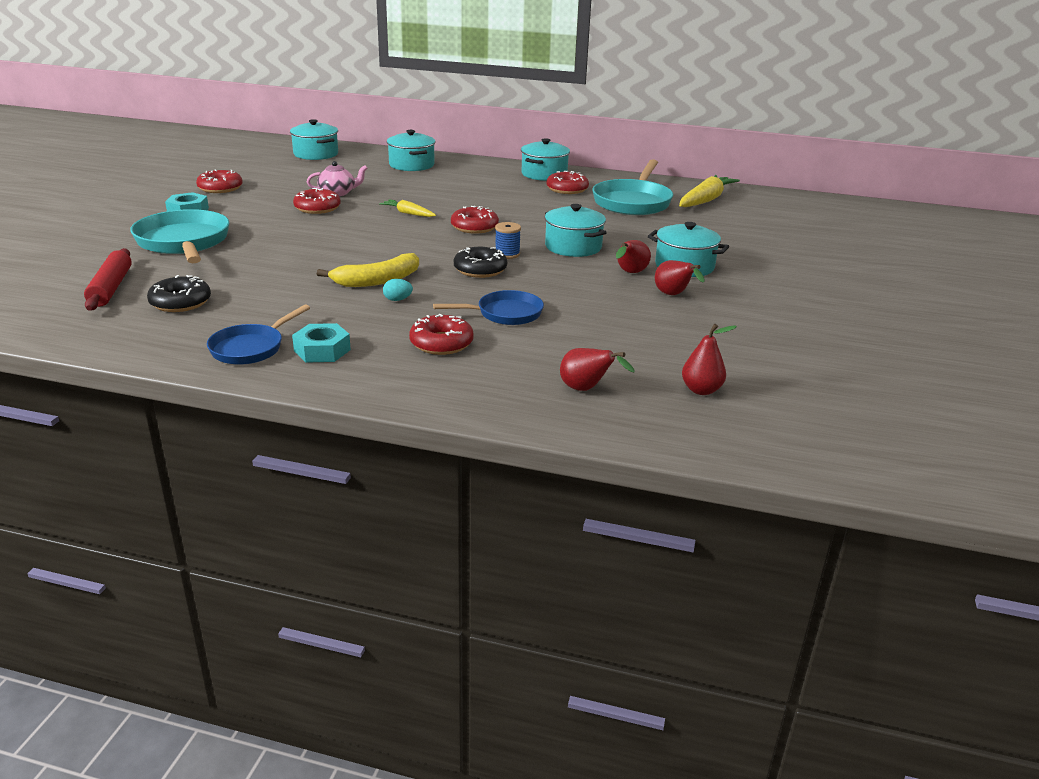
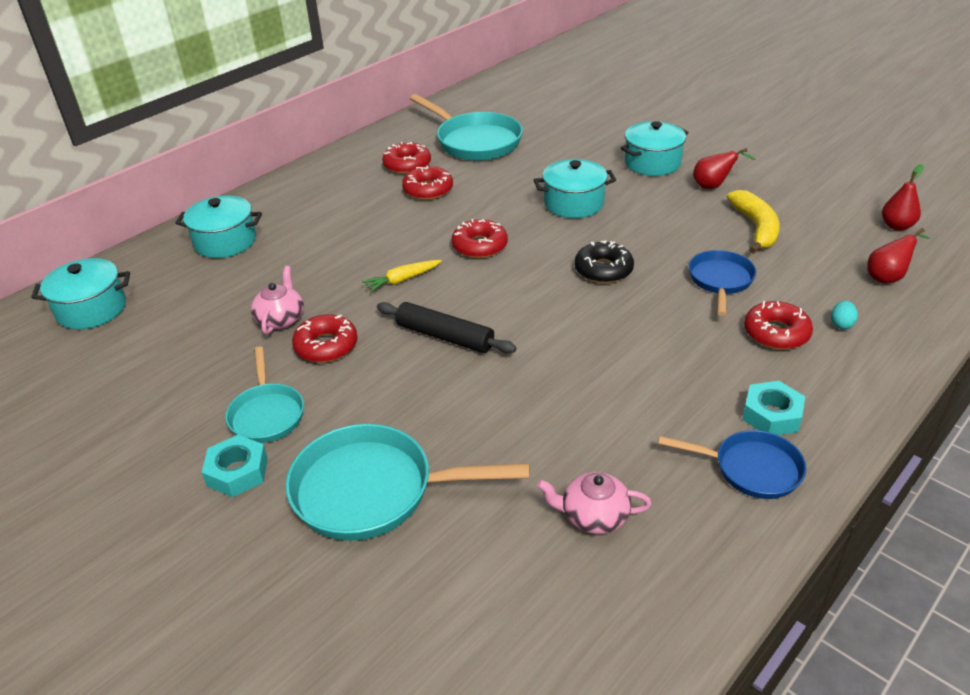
camera: 60 degrees left, 10 degrees up
red rolling pin [84,248,132,311] -> none
black donut [147,275,211,312] -> pink teapot [537,472,652,534]
red donut [196,169,243,193] -> red donut moved to [402,166,453,200]
blue pan [207,305,310,365] -> blue pan turned 45 degrees counterclockwise [658,430,806,499]
yellow banana [317,253,419,287] -> yellow banana moved to [727,190,780,254]
turquoise egg [383,279,413,301] -> turquoise egg moved to [831,301,858,329]
blue spool [495,222,521,259] -> none
turquoise pot [521,138,570,181] -> none
red pear [616,240,651,273] -> none
yellow carrot [679,175,740,207] -> none
none -> turquoise pan [225,347,304,443]
none -> black rolling pin [377,302,516,353]

